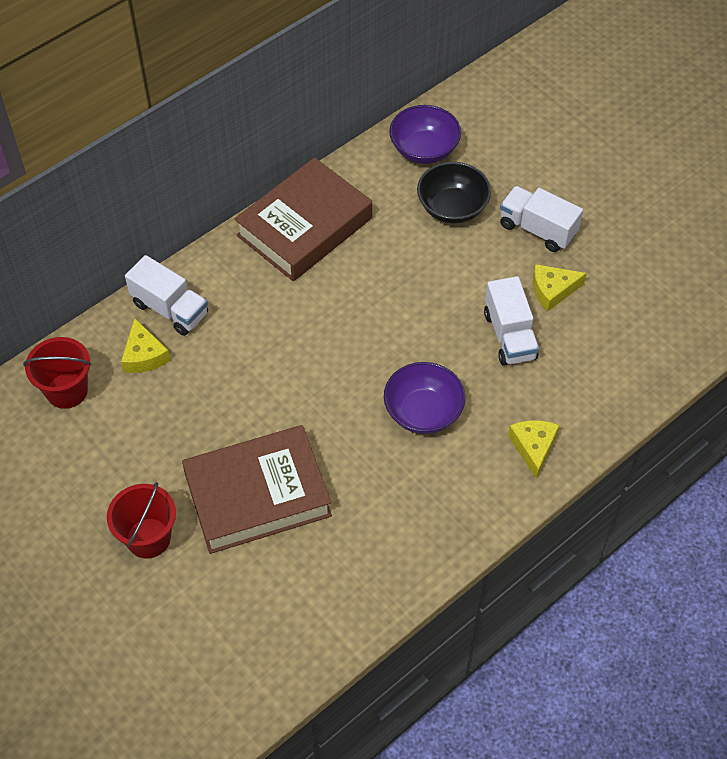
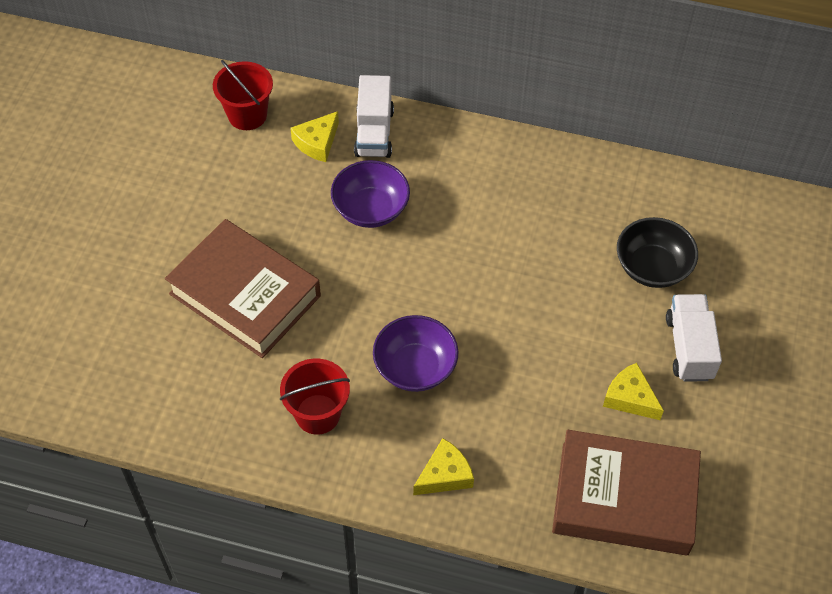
camera: 55 degrees right, 0 degrees up
red bucket [107,482,176,558] -> red bucket moved to [280,359,350,435]
brown book [234,157,372,281] -> brown book moved to [552,430,701,556]
purple bowl [389,105,461,164] -> purple bowl moved to [331,160,410,228]
white truck [484,276,539,366] -> none

